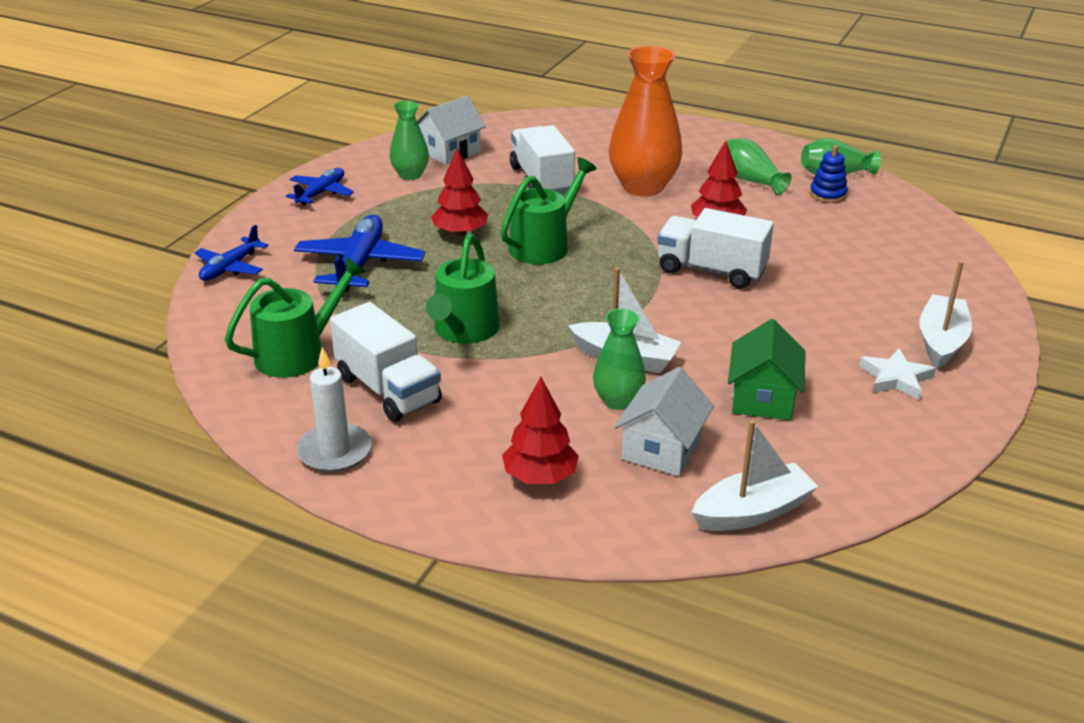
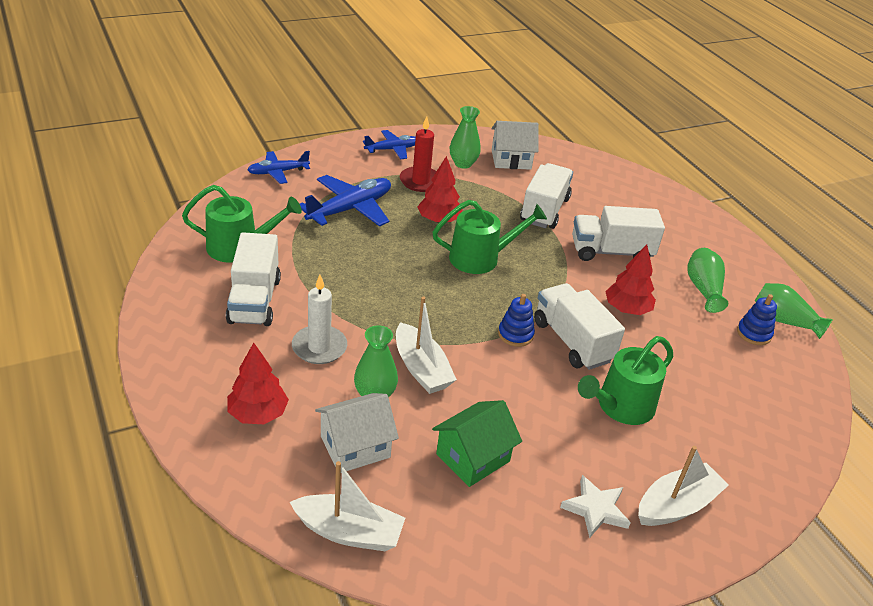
camera: 35 degrees right, 5 degrees up
white candle [296,347,372,472] -> white candle moved to [292,275,347,364]
green watering can [426,234,500,344] -> green watering can moved to [578,336,673,425]
orange vase [609,46,682,197] -> white truck [572,206,665,261]
none -> red candle [400,116,436,192]
none -> blue stacking toy [498,294,535,347]

